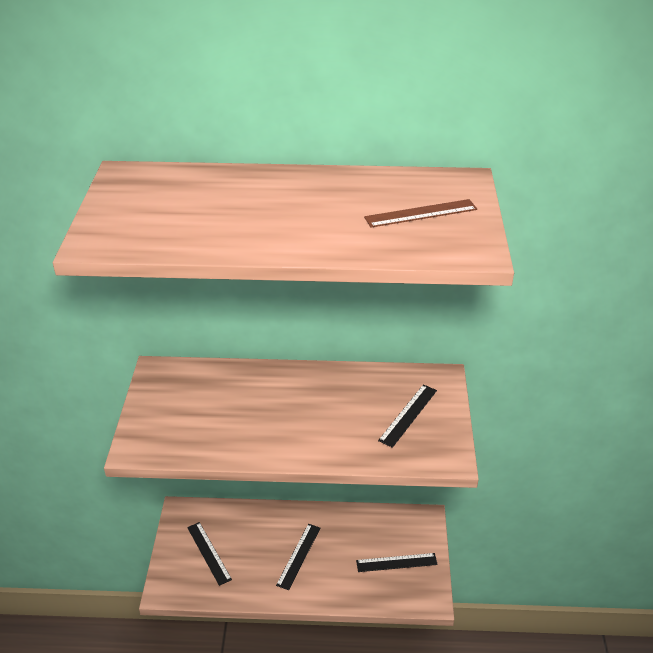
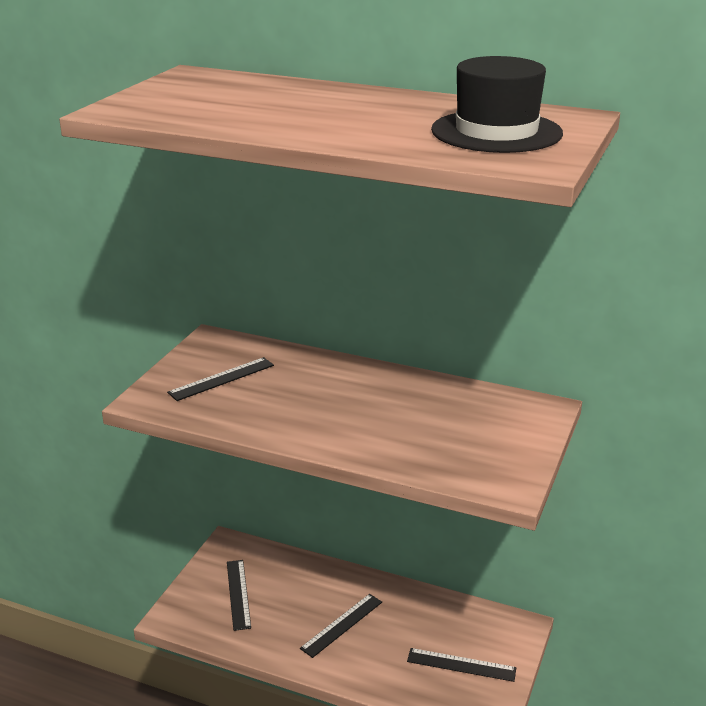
camera: 20 degrees right, 10 degrees down
brown ruler [364,199,477,228] -> black hat [431,56,563,153]
black ruler [378,384,437,448] -> black ruler moved to [167,357,274,401]

